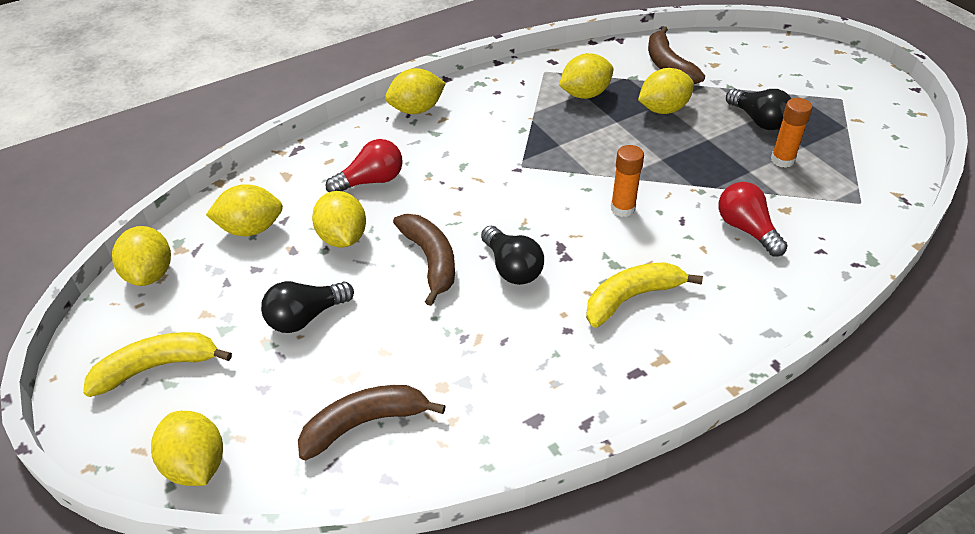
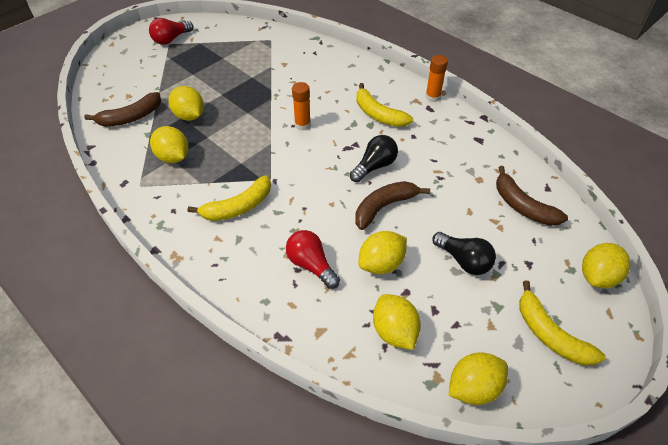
camera: 105 degrees left, 5 degrees up
yellow lemon [385,68,446,114] -> none
red light bulb [719,182,788,256] -> red light bulb moved to [149,18,193,45]
black light bulb [726,88,791,130] -> none
orange glue stick [771,98,812,168] -> orange glue stick moved to [425,55,448,102]
none -> yellow banana [187,176,271,221]

